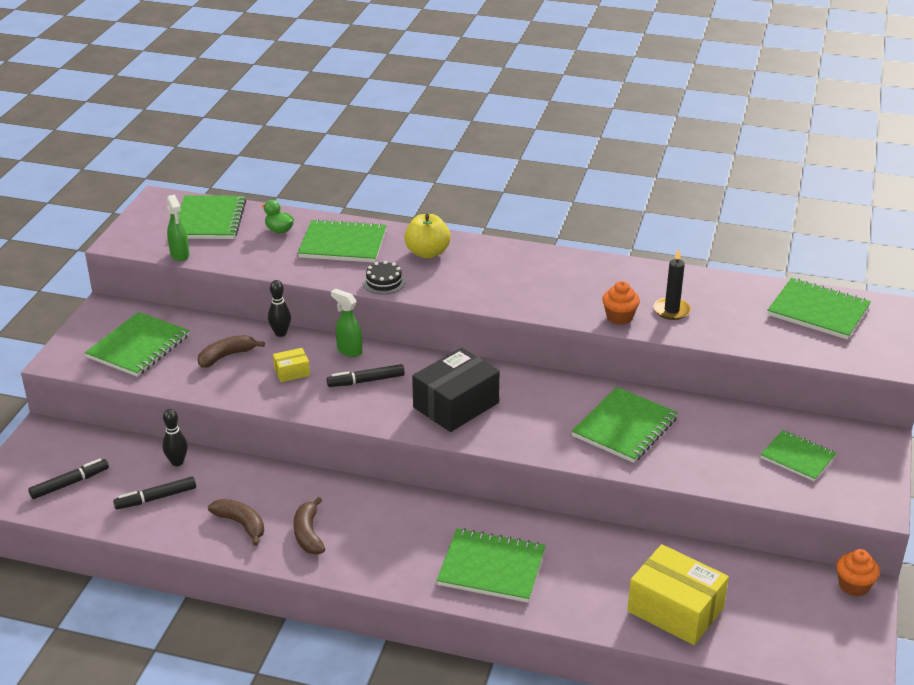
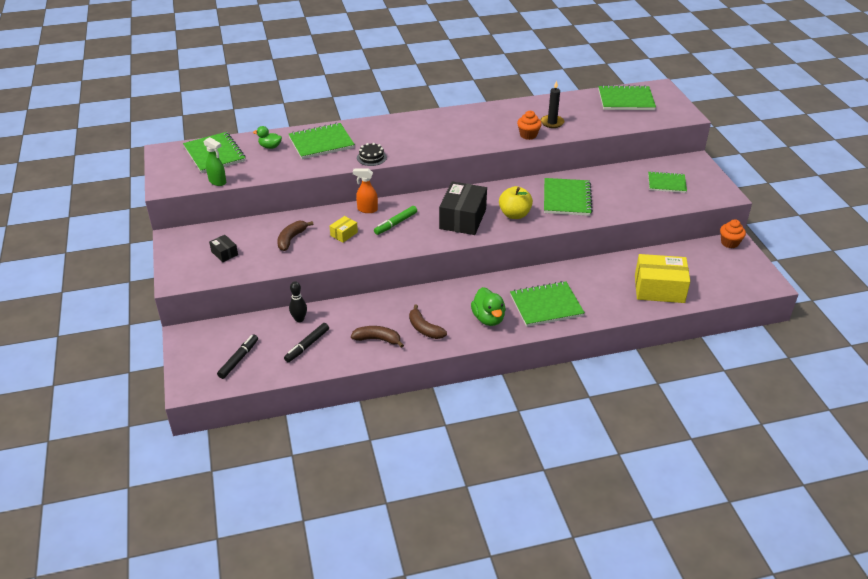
camera: 30 degrees left, 5 degrees up
green notebook [85,312,189,377] -> black box [209,235,238,262]
black bowling pin [268,280,291,337] -> none
black marker [327,364,405,387] -> green marker [374,206,417,235]
green spray bottle [331,289,362,357] -> orange spray bottle [353,168,378,213]
yellow apple [404,214,451,259] -> yellow apple moved to [499,186,533,219]
none -> green duck [471,287,506,326]

